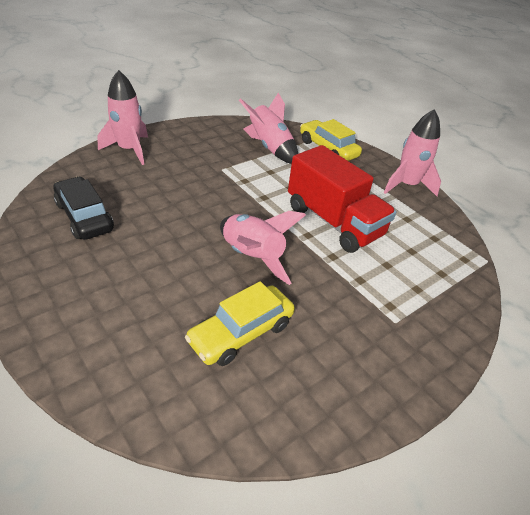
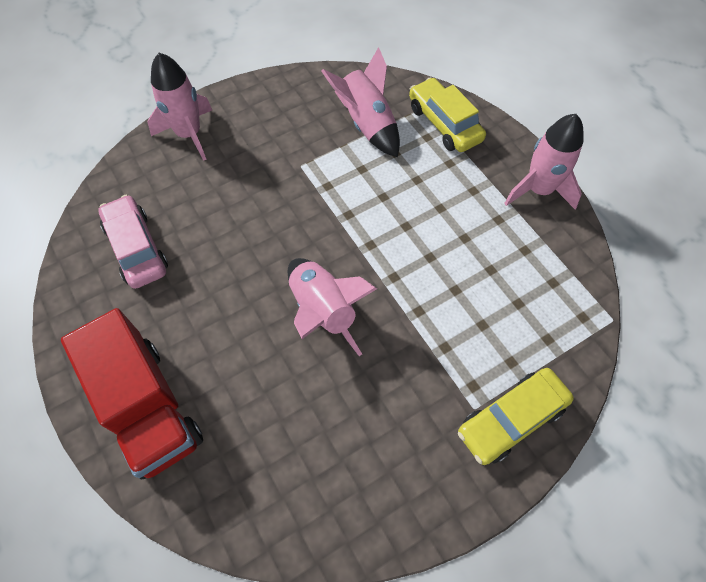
camera: 10 degrees right, 20 degrees up
black car [53,177,114,240] -> pink car [98,195,168,289]
yellow car [185,281,295,366] -> yellow car moved to [458,368,574,465]
red truck [288,145,396,253] -> red truck moved to [61,308,203,479]

